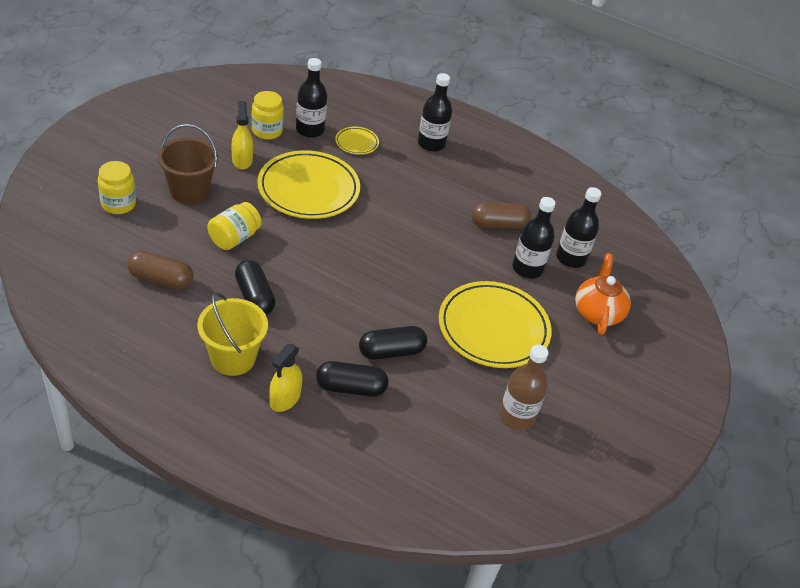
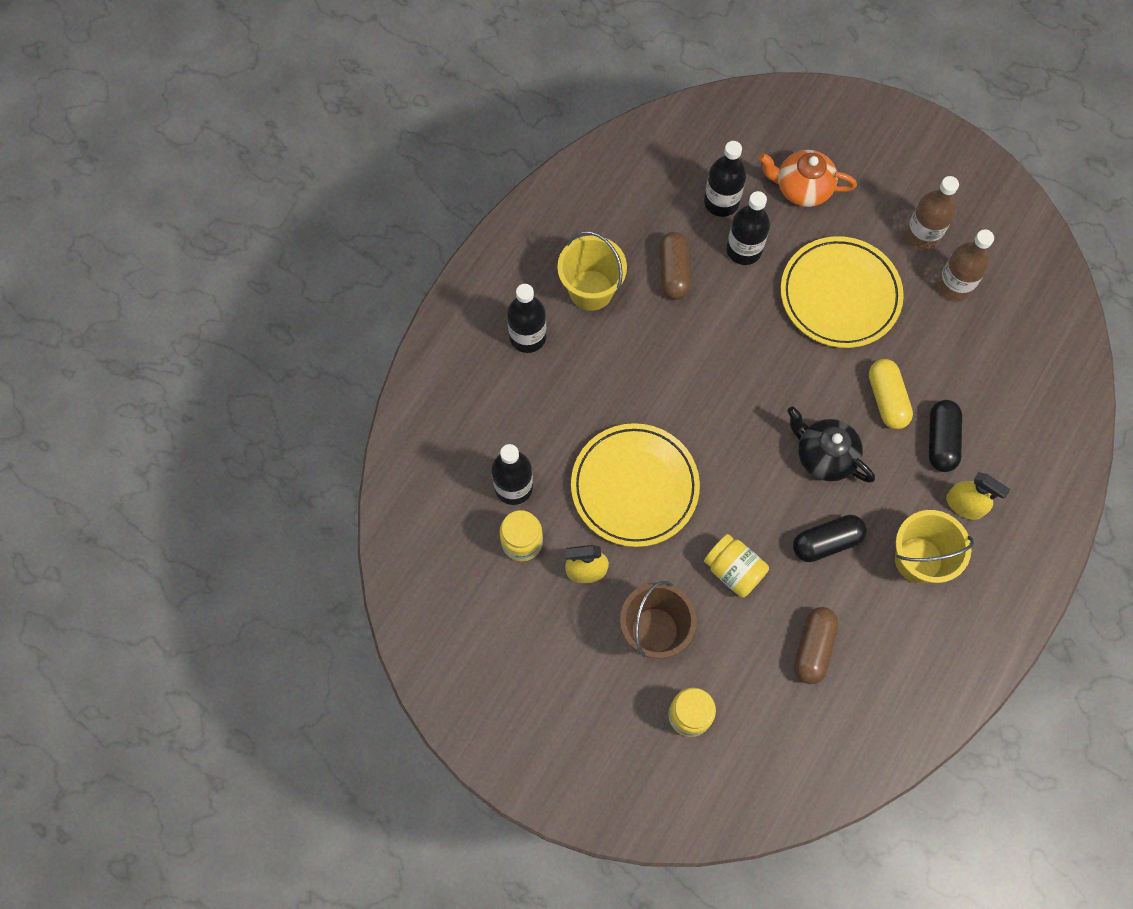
camera: 80 degrees left, 25 degrees up
yellow plate [335,127,379,155] -> none
black capsule [359,326,427,360] -> yellow capsule [869,359,913,429]
none -> yellow bucket [557,231,627,311]
none -> black teapot [787,406,875,483]
none -> brown bottle [905,176,959,251]

